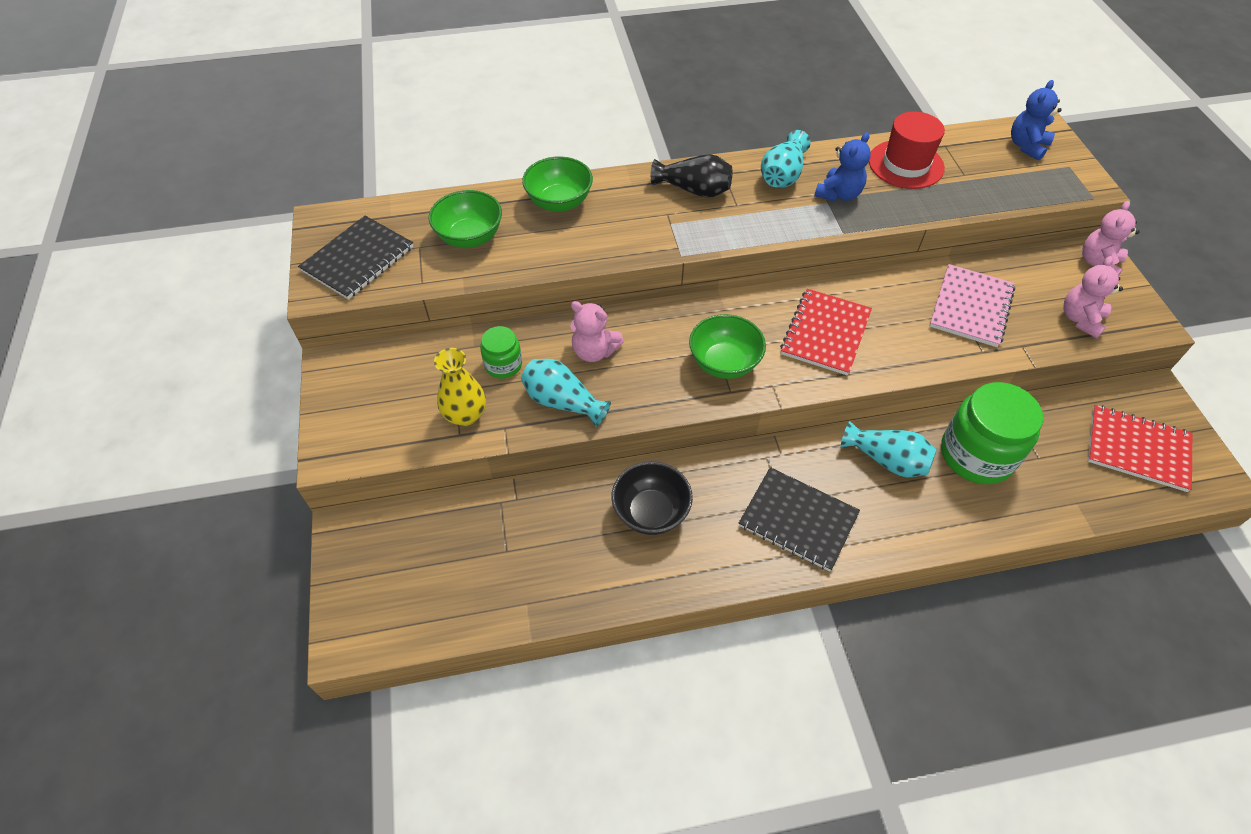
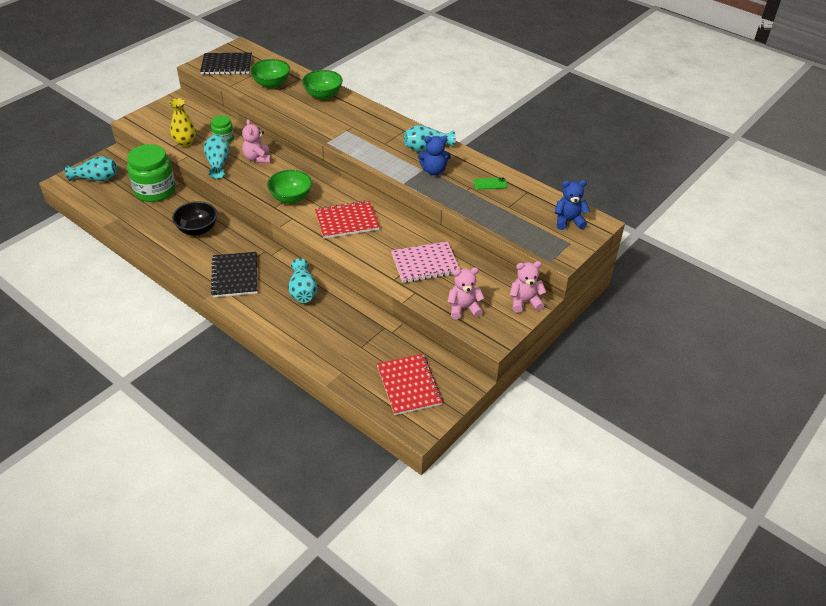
camera: 50 degrees right, 10 degrees down
black vase [651,154,732,198] -> none
red hat [869,112,945,189] -> green phone [474,177,507,190]
green jar [941,382,1043,484] -> green jar moved to [127,144,176,202]
none -> turquoise vase [65,156,117,181]

